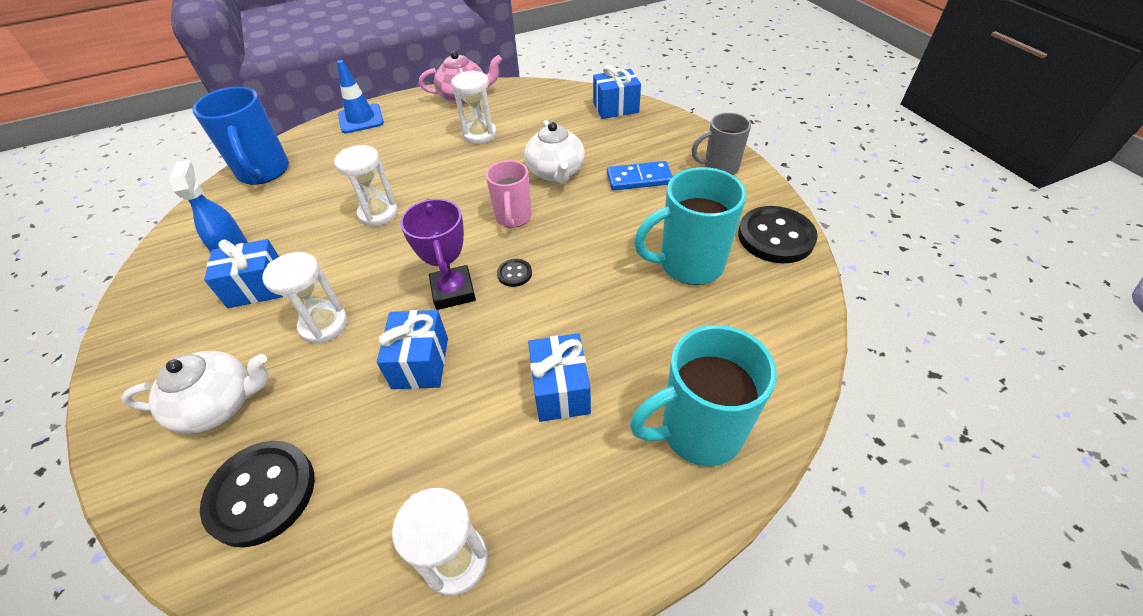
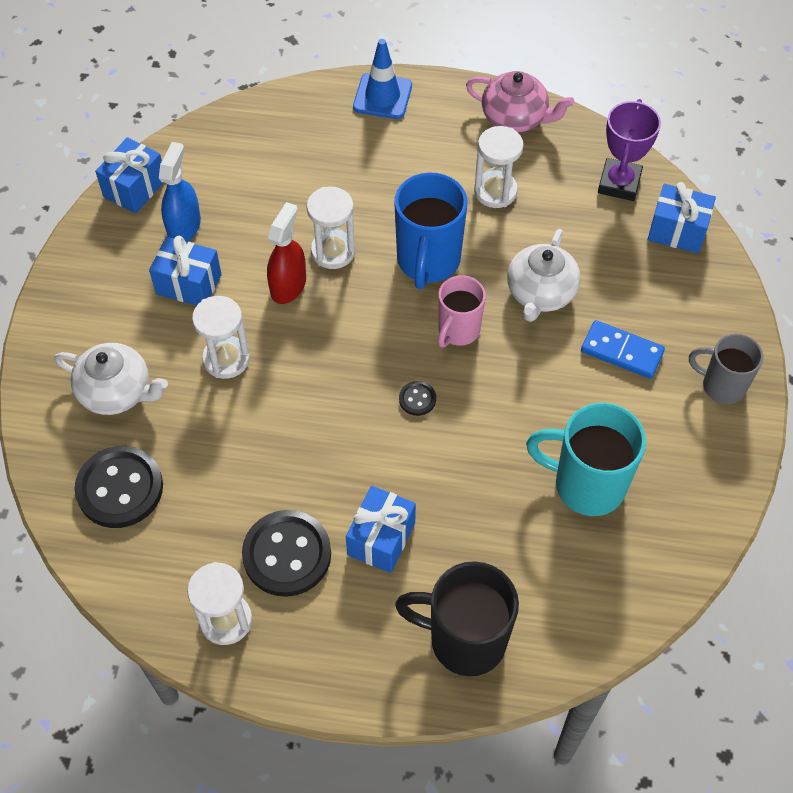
camera: 30 degrees right, 10 degrees up
blue mug [192,86,289,185] -> blue mug moved to [394,172,468,289]
blue gift [377,310,448,389] -> blue gift moved to [95,137,164,214]
purple trophy [400,199,476,310] -> purple trophy moved to [598,99,661,201]
turquoise mug [630,325,777,466] -> black mug [395,561,519,676]
black button [738,206,818,263] -> black button moved to [242,510,331,597]
none -> red spray bottle [267,202,306,304]

